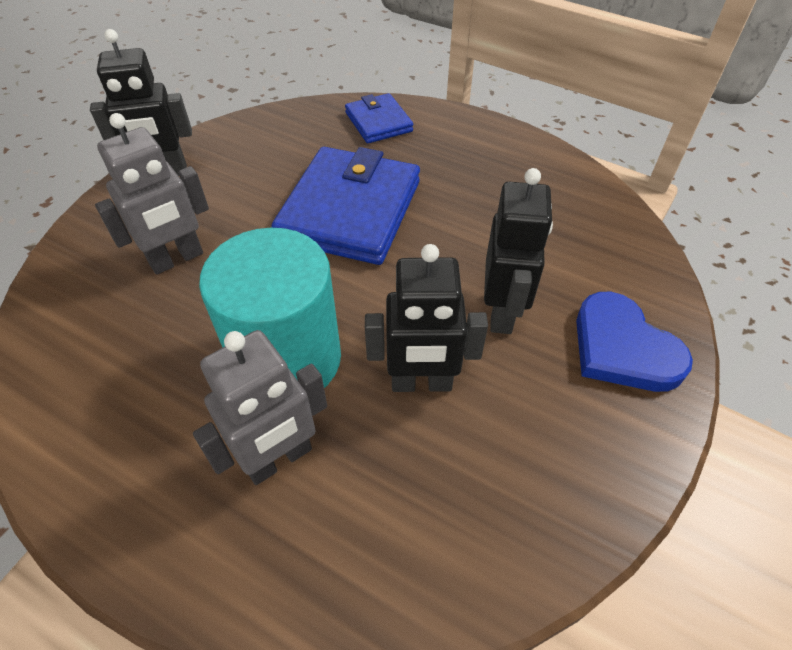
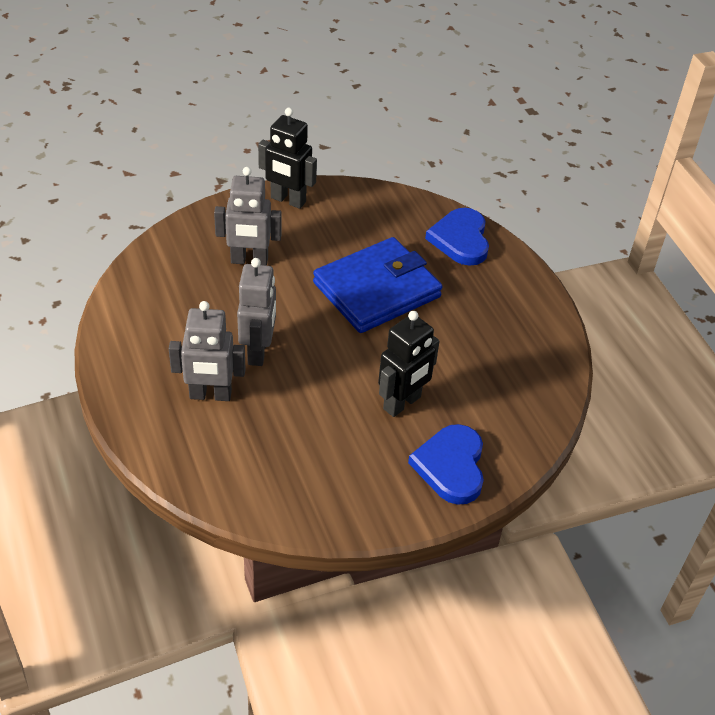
camera: 35 degrees right, 5 degrees down
turquoise cylinder [199,228,341,388] -> grey robot [237,258,276,366]
blue wallet [345,93,413,143] -> blue heart [425,208,489,266]
black robot [365,244,488,392] -> none

